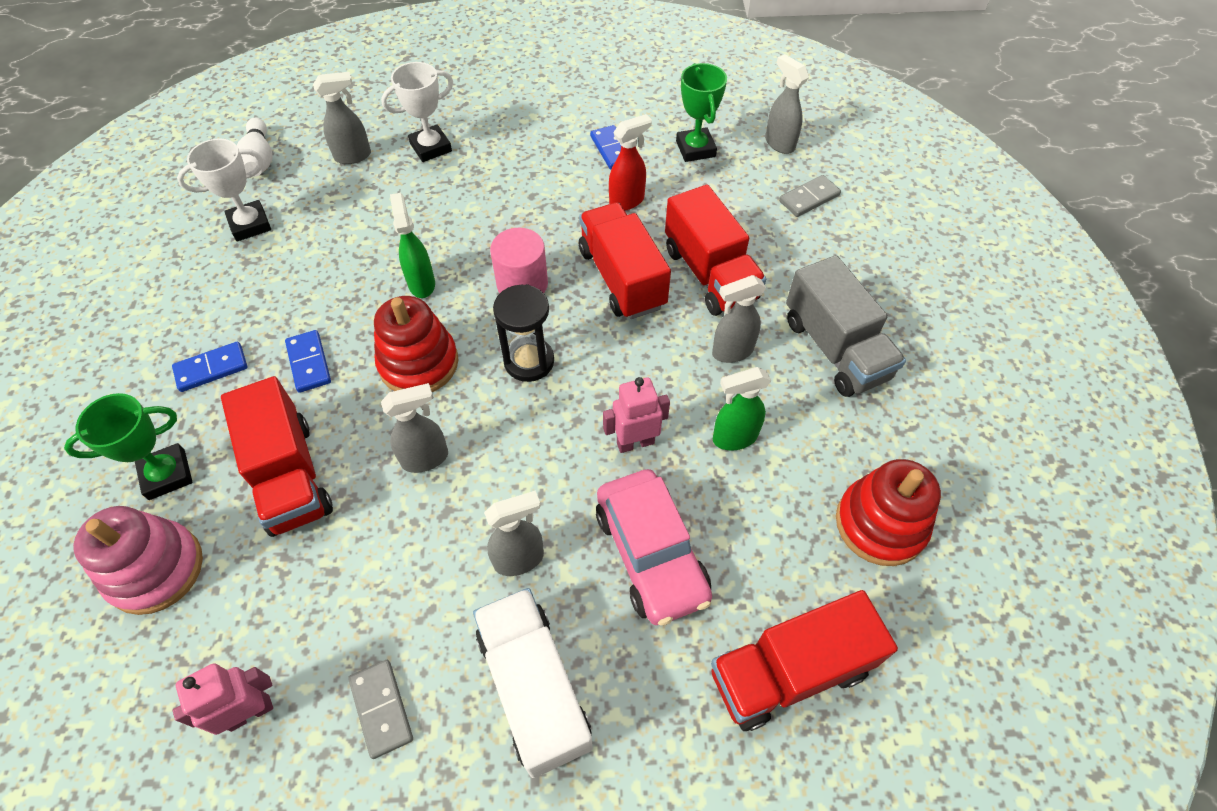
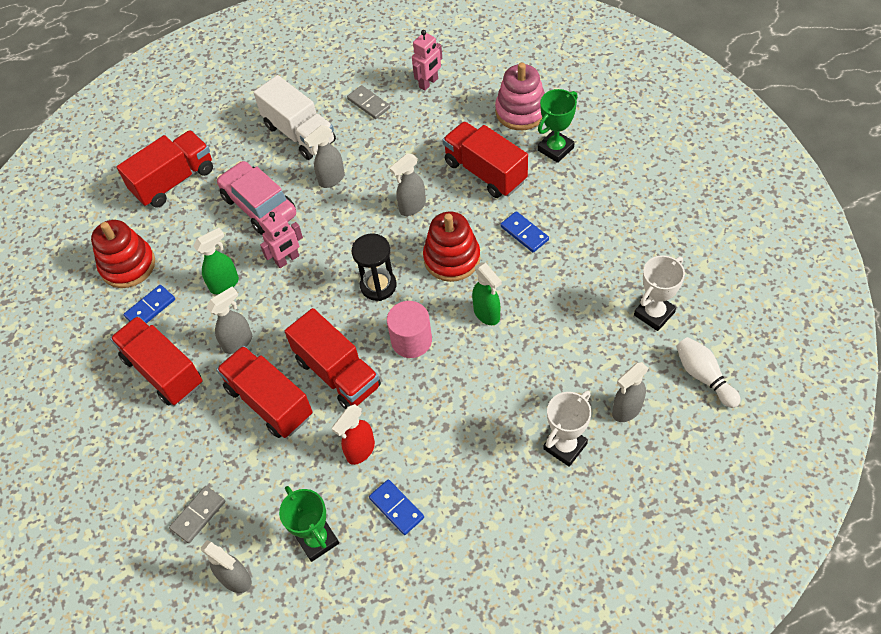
camera: 165 degrees right, 0 degrees up
blue domino [172,342,247,392] -> blue domino moved to [123,285,175,323]
grey truck [786,255,906,397] -> red truck [110,316,202,405]

